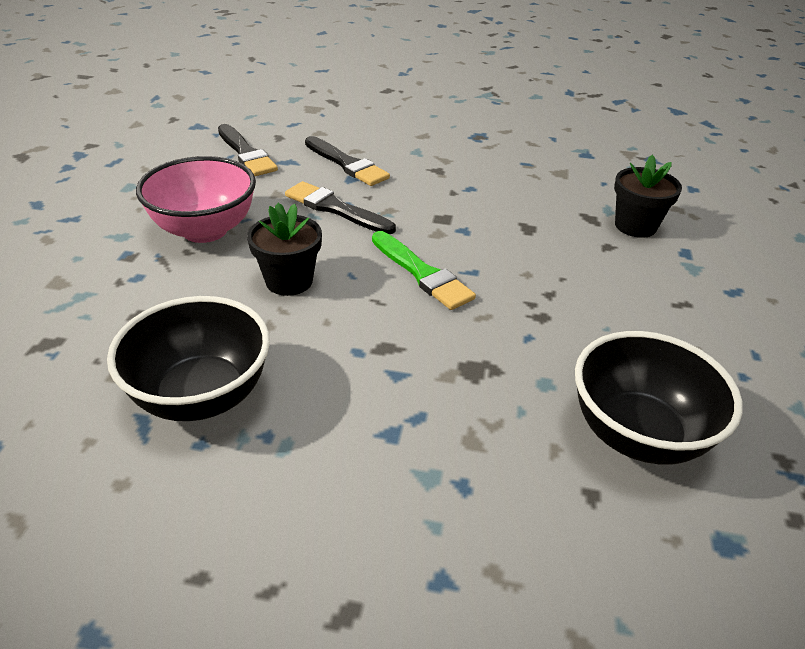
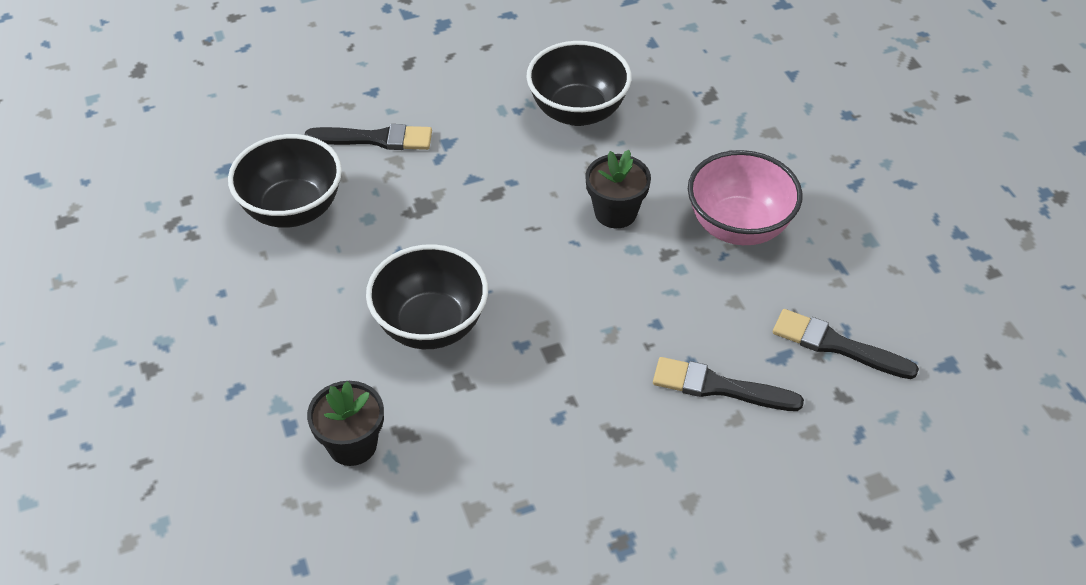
camera: 150 degrees right, 10 degrees up
black brush [285,181,396,234] -> black brush moved to [305,124,432,150]
green brush [372,231,476,310] -> none
none -> black bowl [366,244,488,349]

